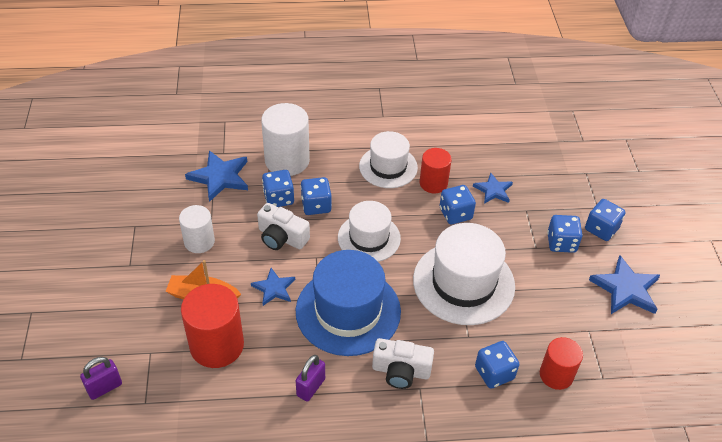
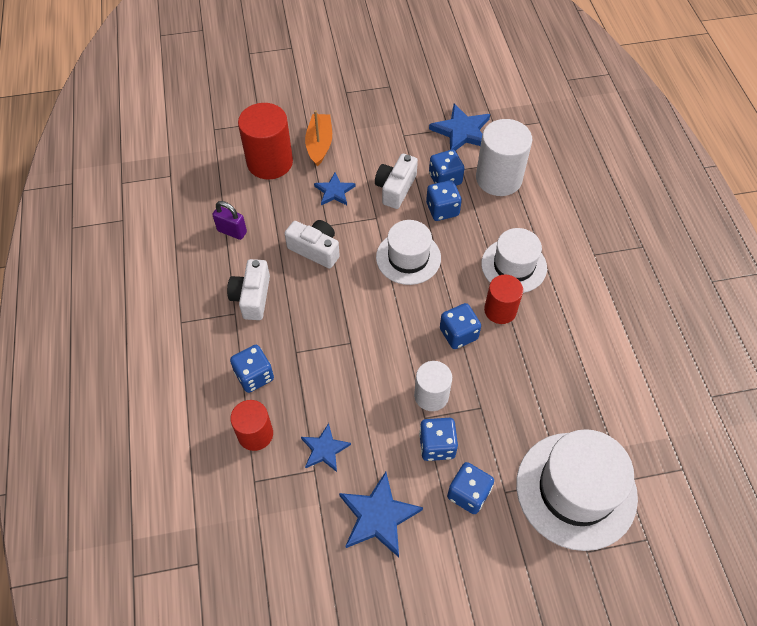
camera: 85 degrees right, 10 degrees up
purple padlock [80,357,122,400] -> none
white cylinder [179,205,215,253] -> white cylinder moved to [414,361,452,411]
blue hat [296,250,401,356] -> white camera [284,220,340,269]
white hat [413,223,515,325] -> white hat moved to [516,429,638,551]
blue star [473,173,513,204] -> blue star moved to [301,423,351,472]

